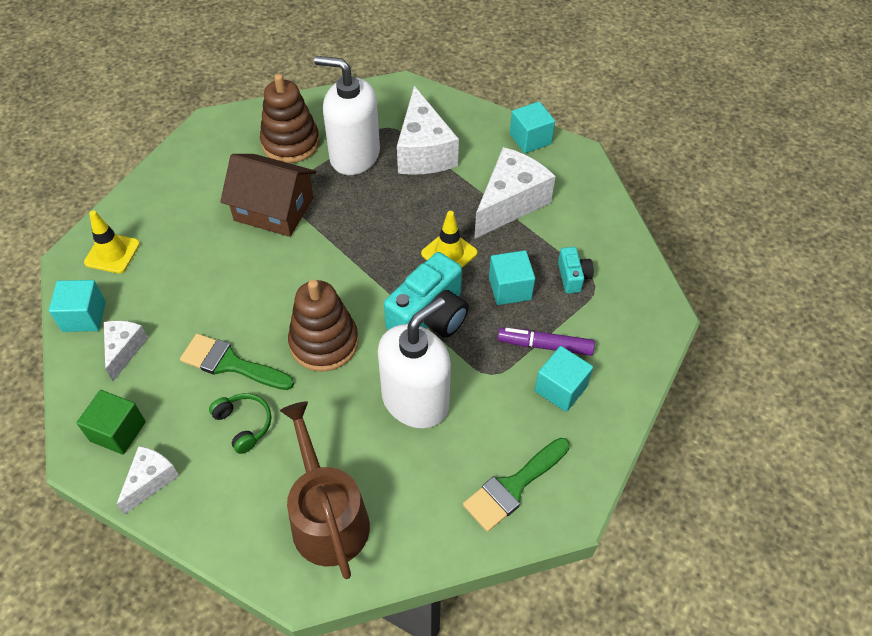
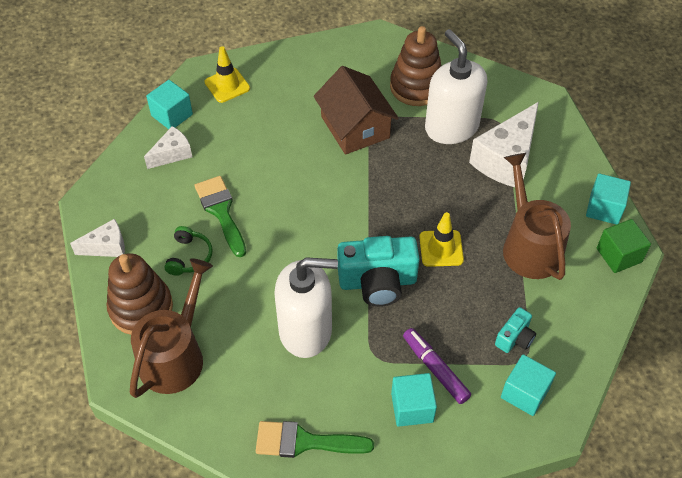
camera: 45 degrees right, 0 degrees up
green cube [77,390,146,455] -> green cube moved to [597,219,651,273]
brown stacking toy [288,280,359,372] -> brown stacking toy moved to [106,253,173,335]
white cheese [474,147,556,239] -> brown watering can [503,153,571,280]
turquoise cube [489,250,535,305] -> turquoise cube moved to [501,354,556,416]

